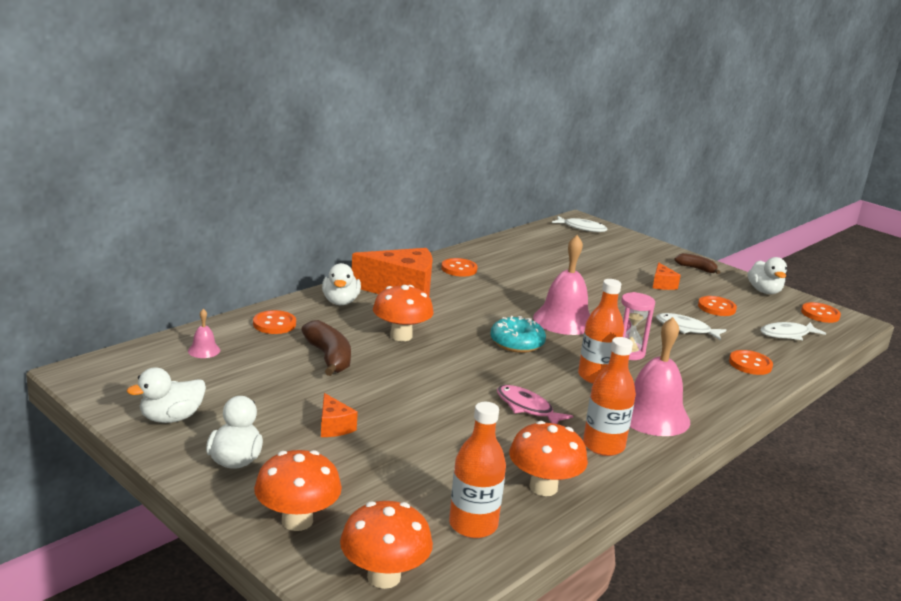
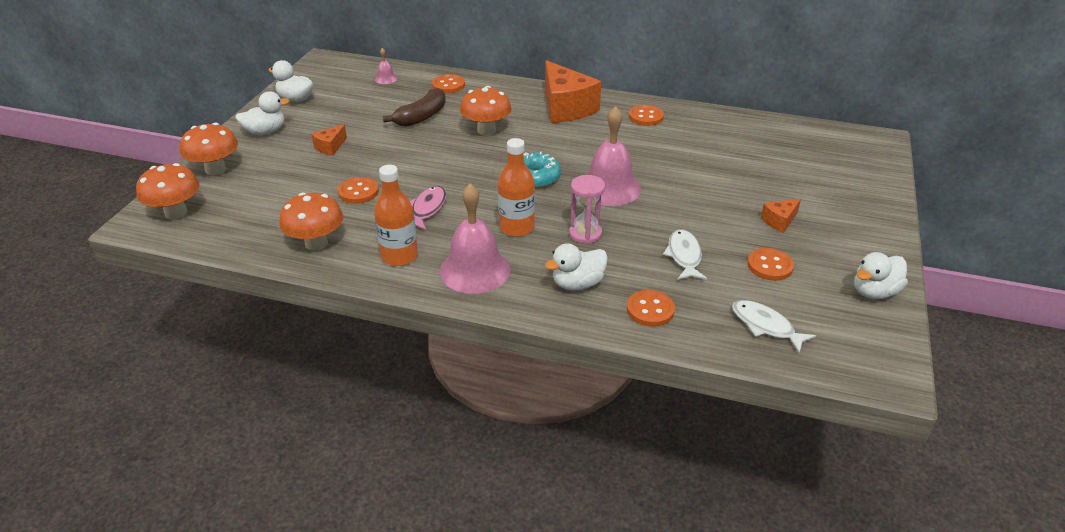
camera: 65 degrees right, 15 degrees up
white duck [322,263,361,305] -> white duck moved to [545,243,608,291]
orange bottle [449,402,506,538] -> none
white fish [552,216,608,232] -> none
brown banana [674,253,720,274] -> none
orange button [801,302,841,323] -> orange button moved to [338,177,379,204]

